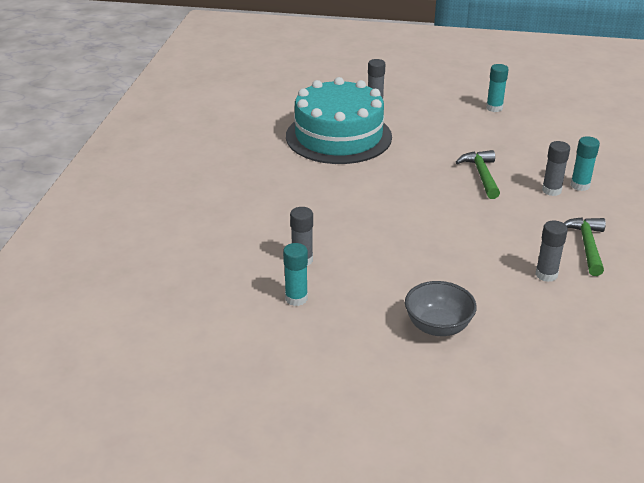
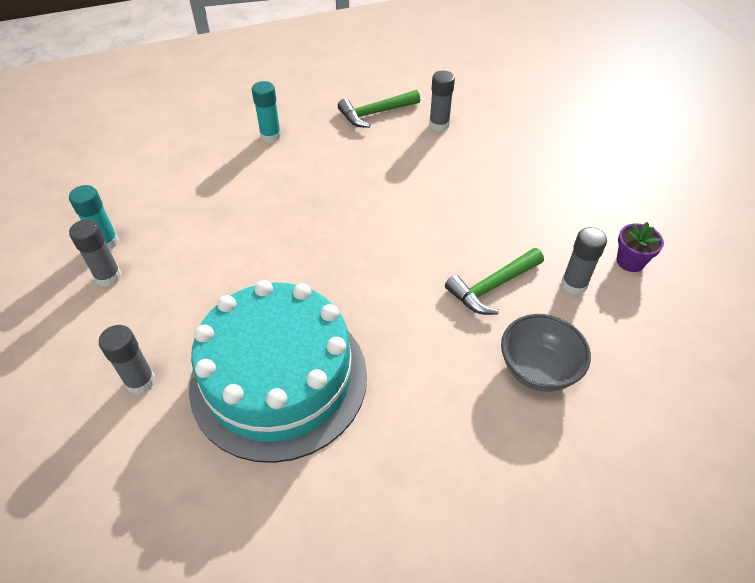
camera: 120 degrees left, 15 degrees up
turquoise glue stick [283,243,308,306] -> purple flower pot [616,222,664,272]
grey bowl [405,281,477,336] -> grey bowl moved to [501,314,591,392]
green hammer [456,150,500,199] -> green hammer moved to [445,248,544,315]
grey glue stick [542,141,570,196] -> grey glue stick moved to [69,219,122,287]

